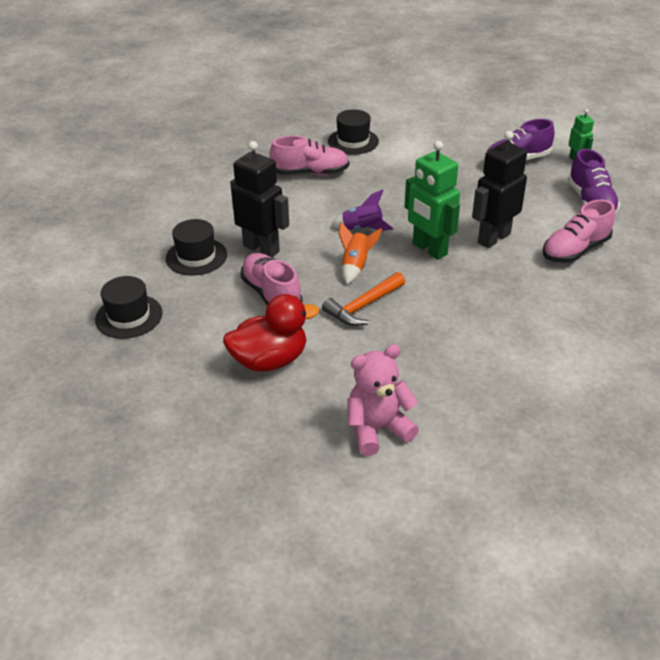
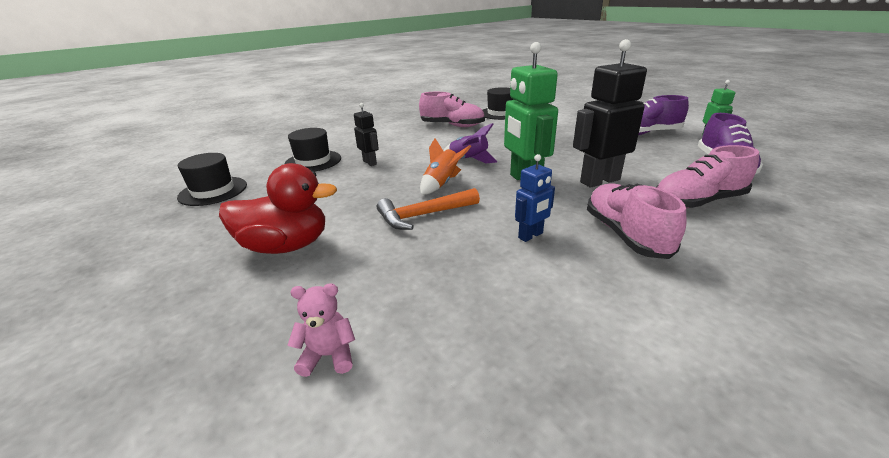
camera: 20 degrees right, 10 degrees down
black robot [230,141,289,257] -> black robot [354,103,379,166], size x0.53
pink shoe [240,253,303,305] -> pink shoe moved to [587,183,686,259]
pink teddy bear [347,344,419,456] -> pink teddy bear [288,283,355,377], size x0.56
none -> blue robot [515,154,555,242]

